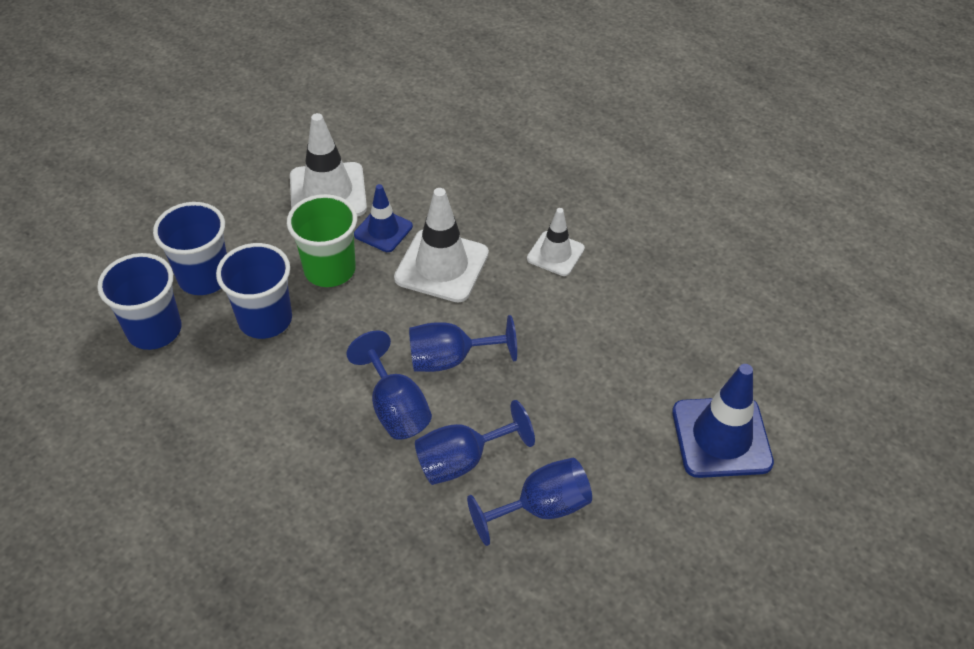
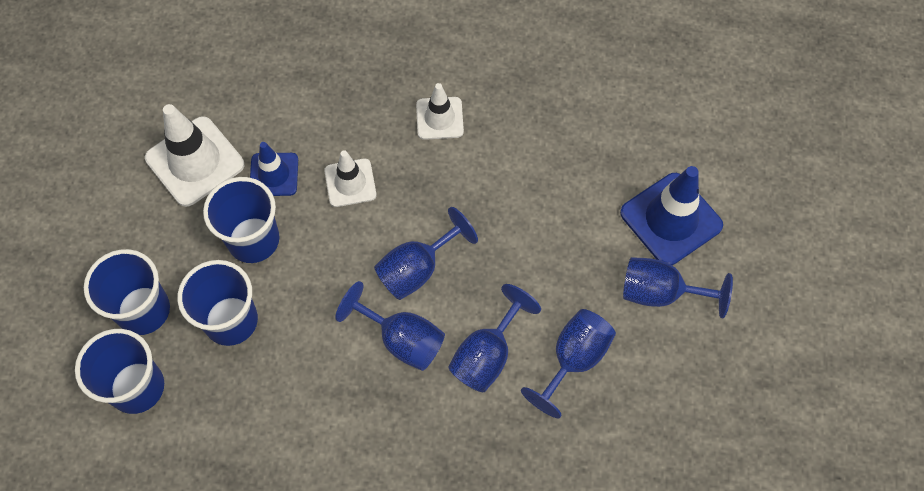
camera: 30 degrees left, 15 degrees up
green cup [287,194,357,287] -> blue cup [203,177,280,263]
white traffic cone [394,188,489,303] -> white traffic cone [324,150,377,207], size x0.61
none -> blue goblet [623,257,733,318]

